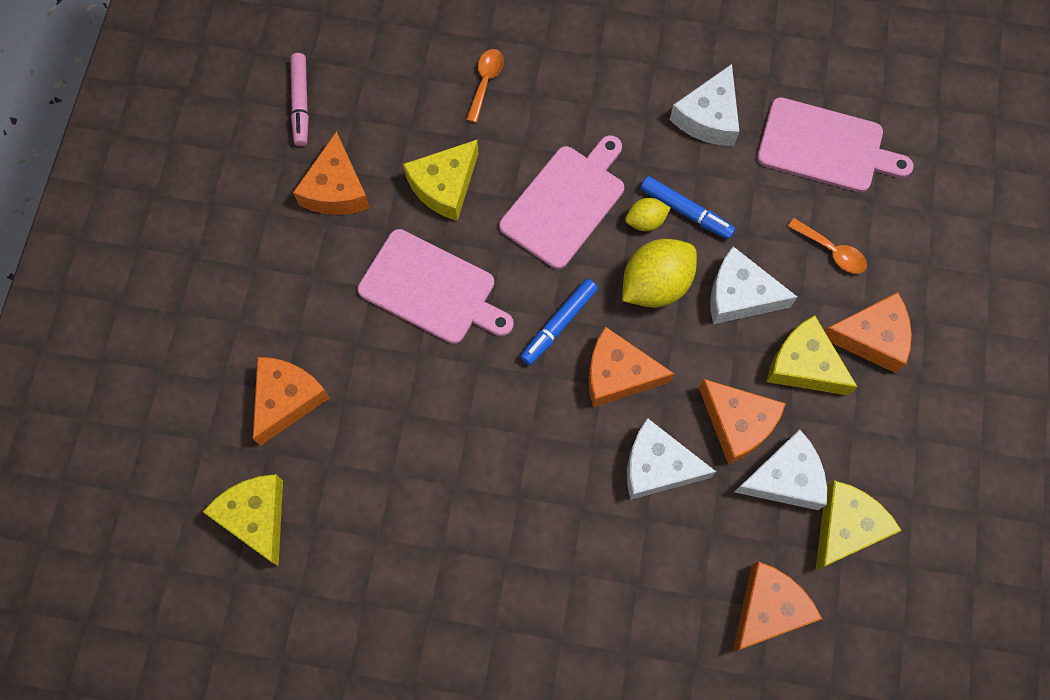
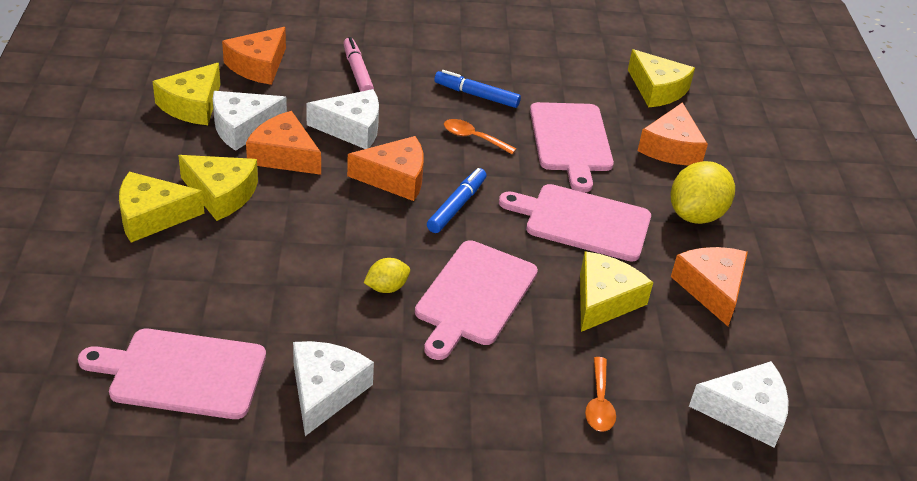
camera: 165 degrees right, 30 degrees down
pink marker [290,53,309,146] -> pink marker moved to [343,37,374,92]
yellow lemon [622,239,697,307] -> yellow lemon moved to [670,161,735,224]
blue marker [640,176,735,239] -> blue marker moved to [434,70,521,108]
white cheese [711,246,797,324] -> white cheese moved to [689,361,789,448]
orange spoon [788,218,867,274] -> orange spoon moved to [444,119,517,154]
orange cheese [825,292,912,373] -> yellow cheese [119,172,205,242]
none -> pink cutting board [530,102,614,193]

